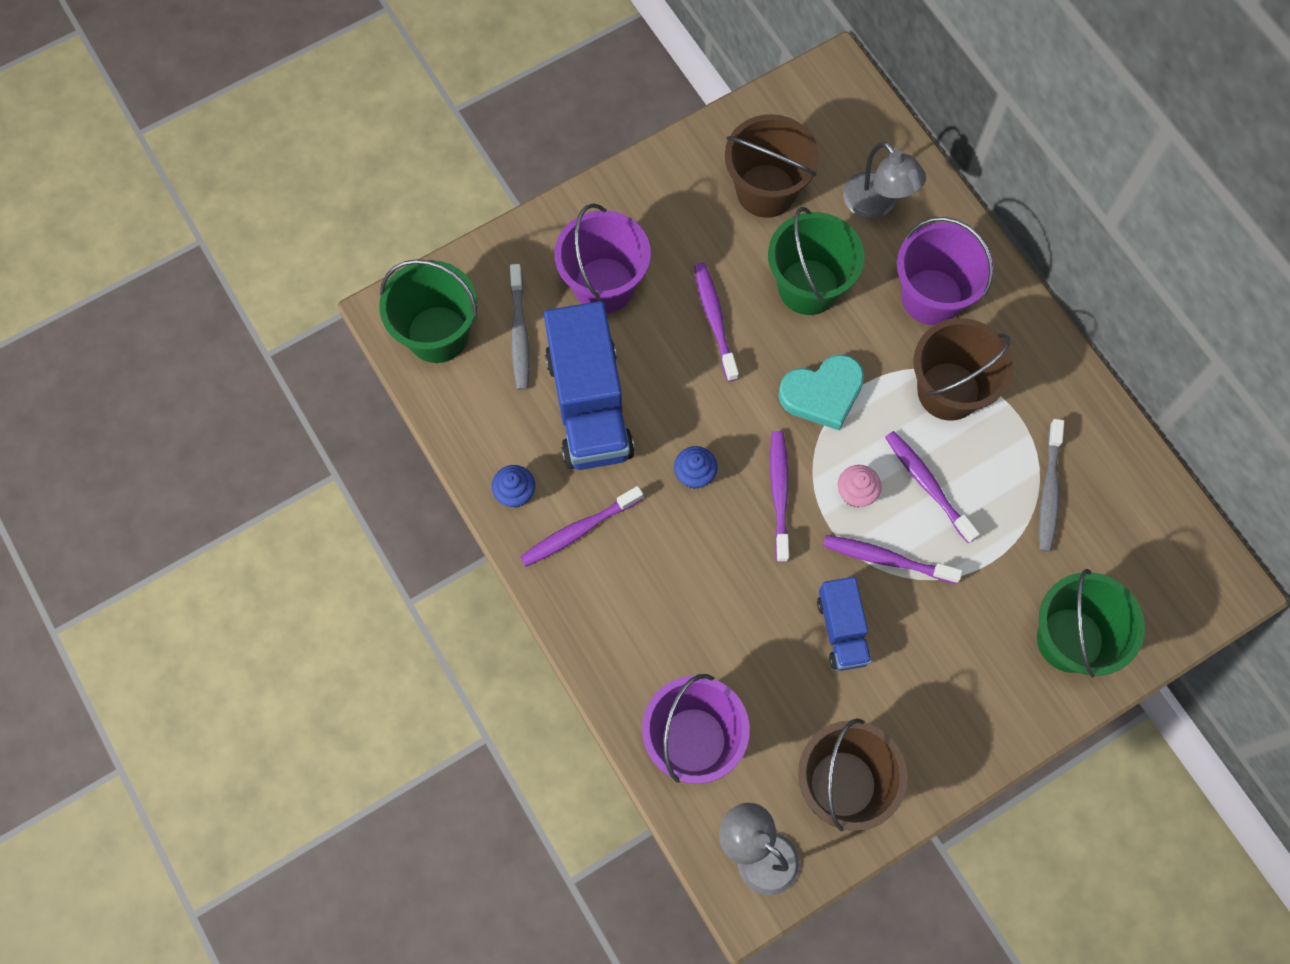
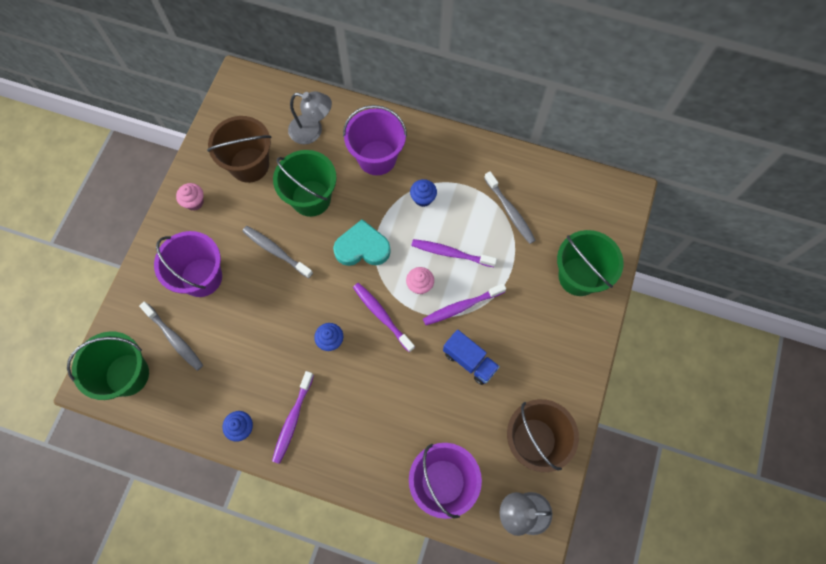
camera: 40 degrees left, 0 degrees up
blue truck [544,301,635,470] -> none
purple toothbrush [694,262,739,382] -> grey toothbrush [242,226,313,278]
turquoise heart [778,354,864,430] -> turquoise heart turned 120 degrees counterclockwise [333,219,391,266]
brown bucket [913,318,1013,421] -> blue cupcake [410,179,437,207]
none -> pink cupcake [176,183,204,211]

